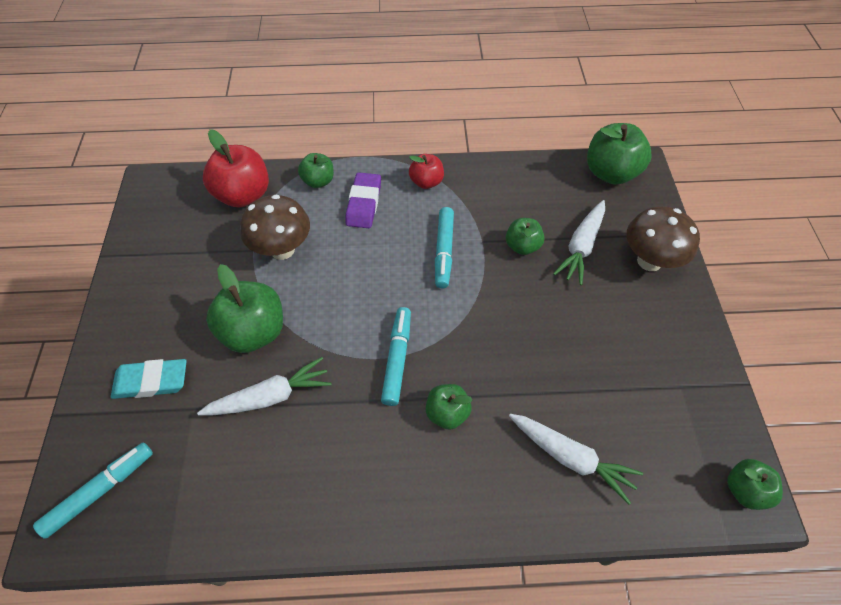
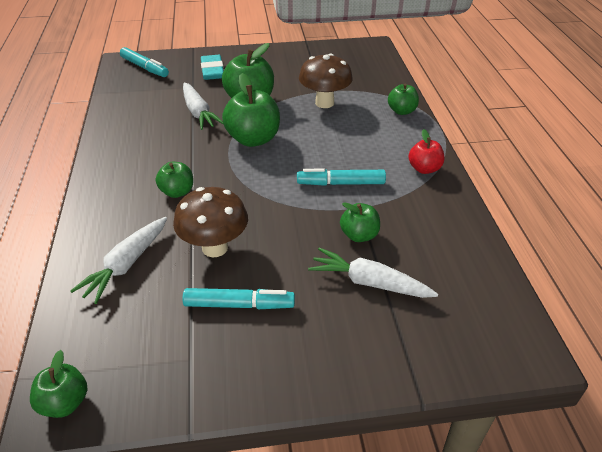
camera: 85 degrees right, 15 degrees down
red apple [203,129,269,208] -> none
purple eraser [345,172,381,228] -> none
turquoise marker [381,307,411,406] -> turquoise marker moved to [183,288,295,309]
green apple [587,123,652,185] -> green apple moved to [222,73,280,147]
brown mushroom [627,206,700,271] -> brown mushroom moved to [173,187,248,257]

